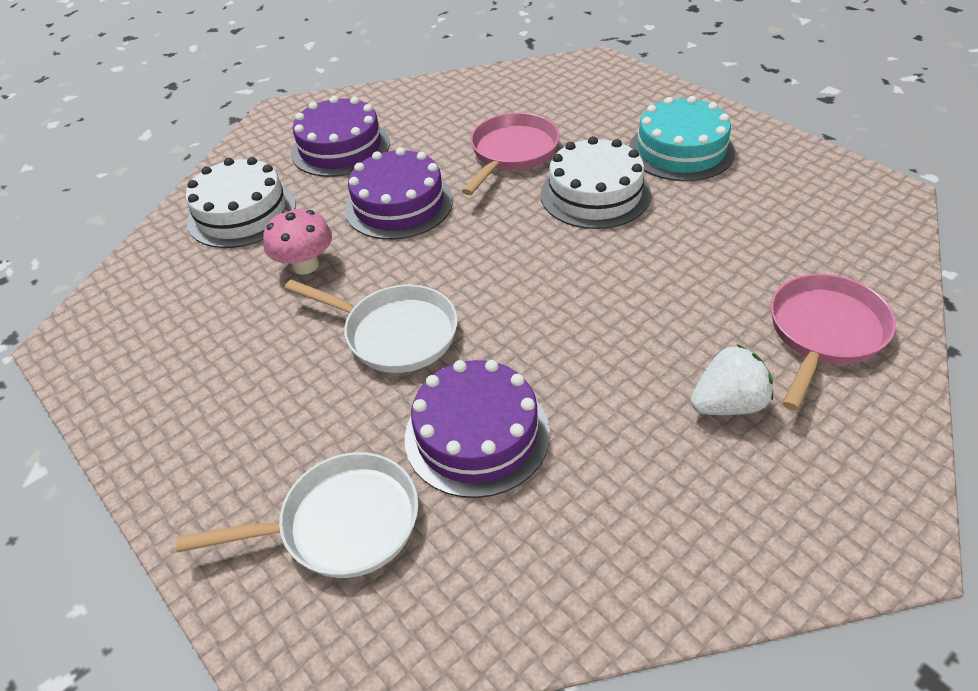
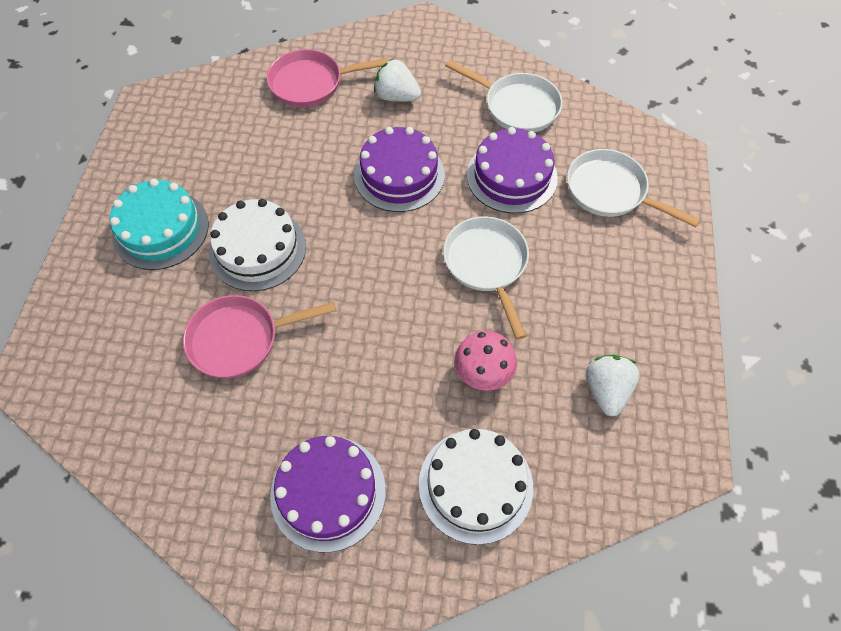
camera: 135 degrees left, 15 degrees up
purple cake [345,147,453,240] -> purple cake moved to [354,127,445,212]
none -> white pan [445,60,562,132]
none -> white strawberry [586,355,640,416]

